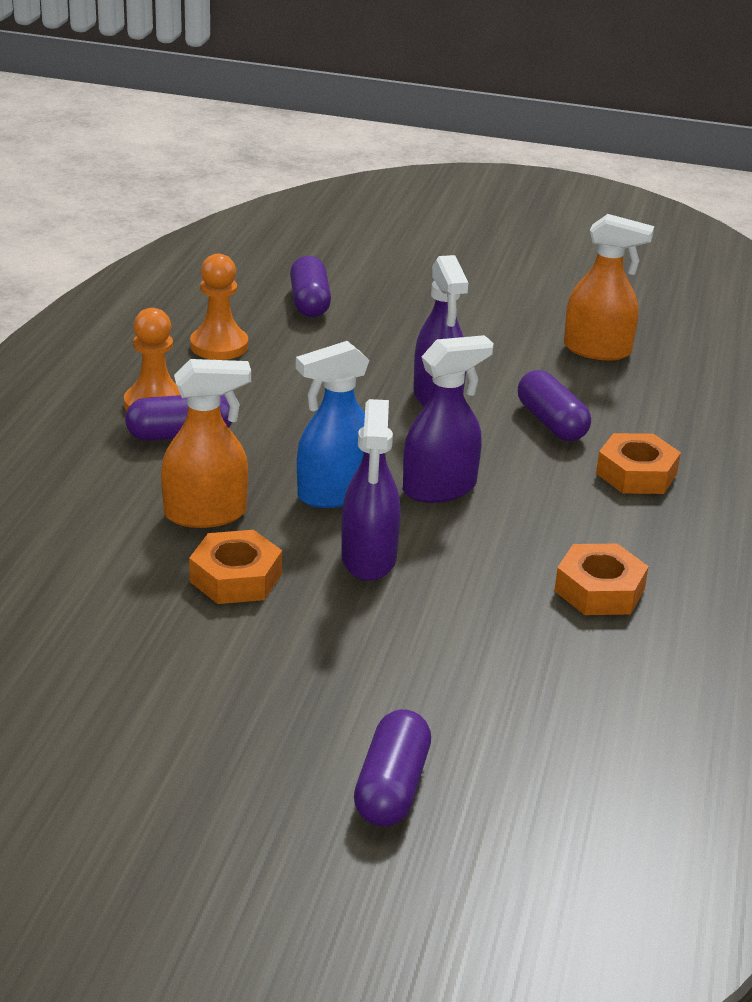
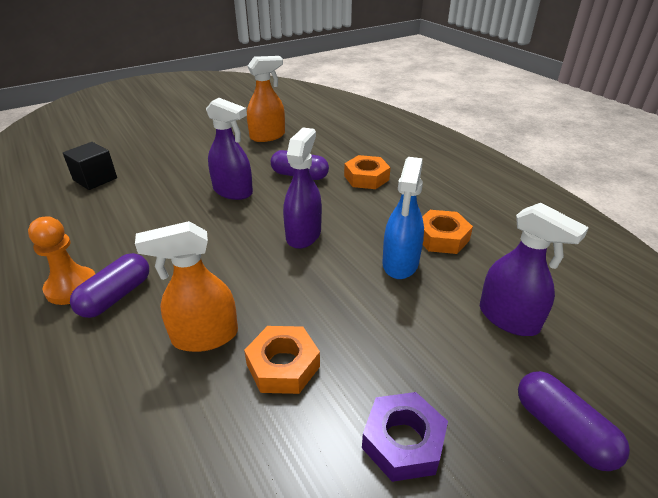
camera: 45 degrees left, 5 degrees up
orange spray bottle [161,359,251,528] -> orange spray bottle turned 135 degrees counterclockwise [135,221,238,352]
orange pawn [190,254,248,360] -> none
purple capsule [290,256,331,317] -> black cube [63,142,117,190]
blue spray bottle [296,341,369,508] -> blue spray bottle moved to [382,157,424,279]
purple spray bottle [341,399,401,581] -> purple spray bottle moved to [480,203,589,336]
none -> purple nut [362,392,448,482]

